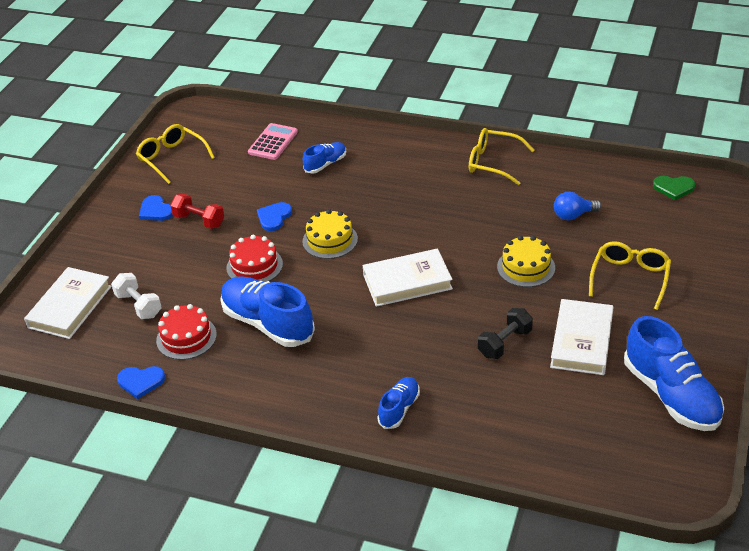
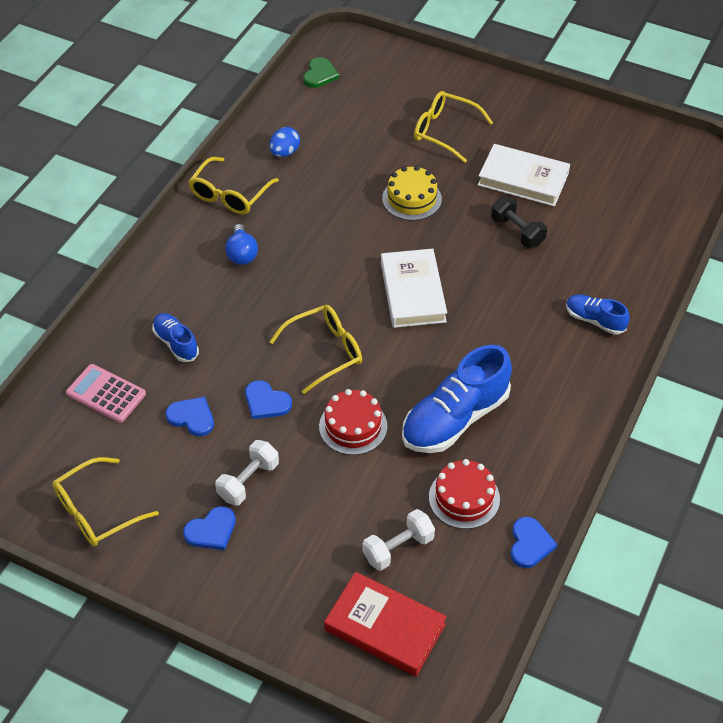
camera: 85 degrees left, 10 degrees up
white book [24,267,112,339] -> red book [324,572,447,677]
red dumbbell [170,194,224,229] -> white dumbbell [215,440,279,506]
yellow cake [302,209,358,259] -> yellow glasses [269,305,362,394]
blue light bulb [554,192,602,220] -> blue light bulb moved to [225,224,258,265]
blue shoe [624,316,724,431] -> none
none -> blue heart [165,397,214,436]
none -> blue egg [269,127,300,157]

